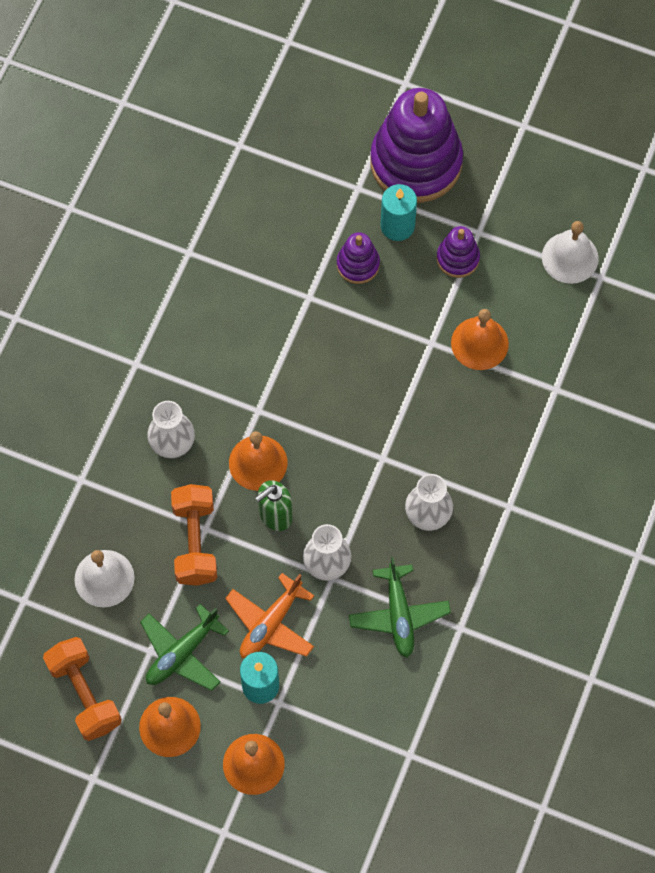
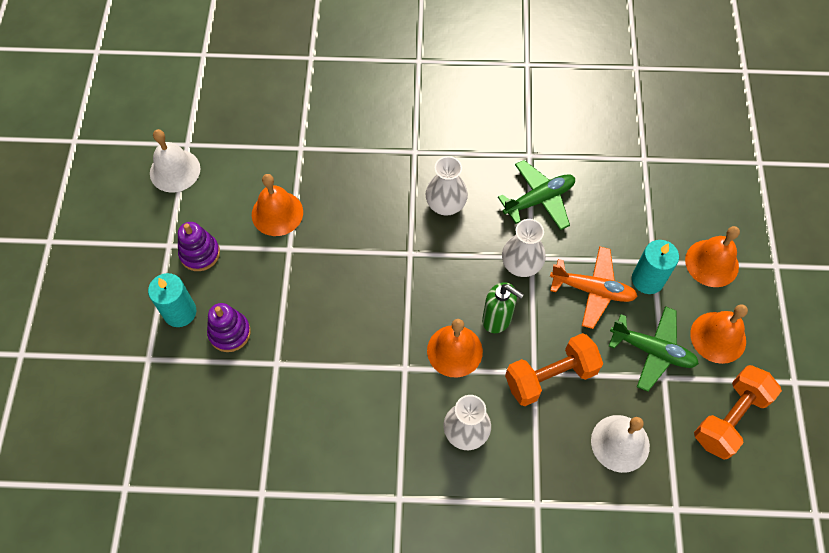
camera: 110 degrees left, 5 degrees down
purple stacking toy [370,88,463,203] -> none

